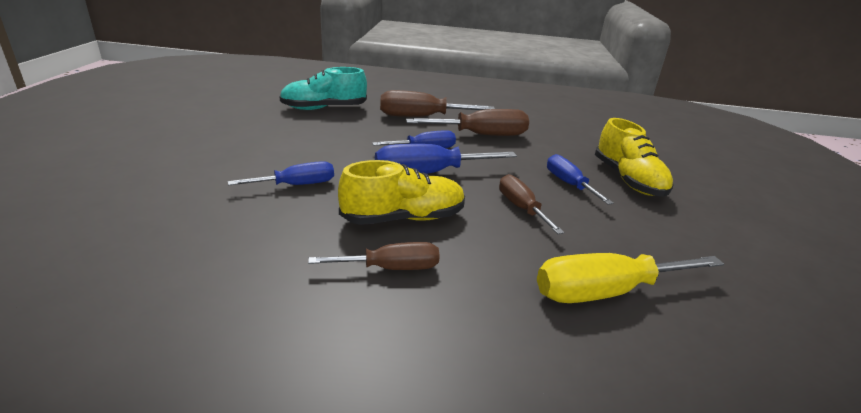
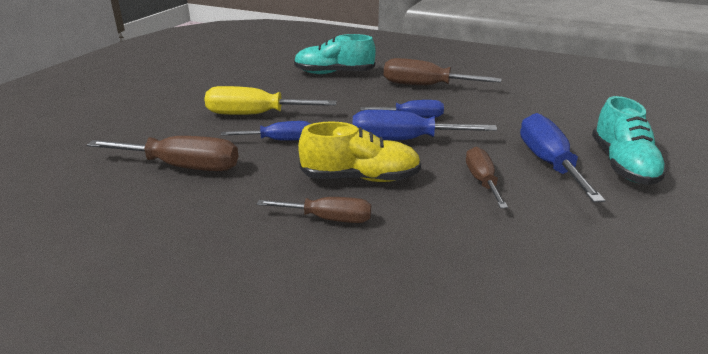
camera: 20 degrees right, 0 degrees up
brown screwdriver [406,109,529,136] -> brown screwdriver moved to [87,136,238,171]
yellow screwdriver [537,253,724,303] -> yellow screwdriver moved to [204,86,337,115]
blue screwdriver [547,154,614,205] -> blue screwdriver [520,113,605,202], size x1.57
yellow shoe [595,118,674,197] -> turquoise shoe [592,96,667,185]

